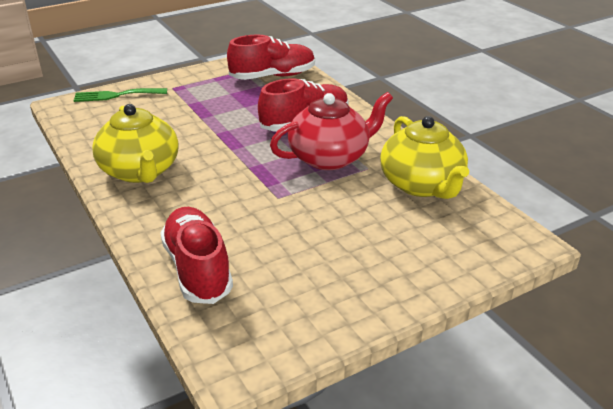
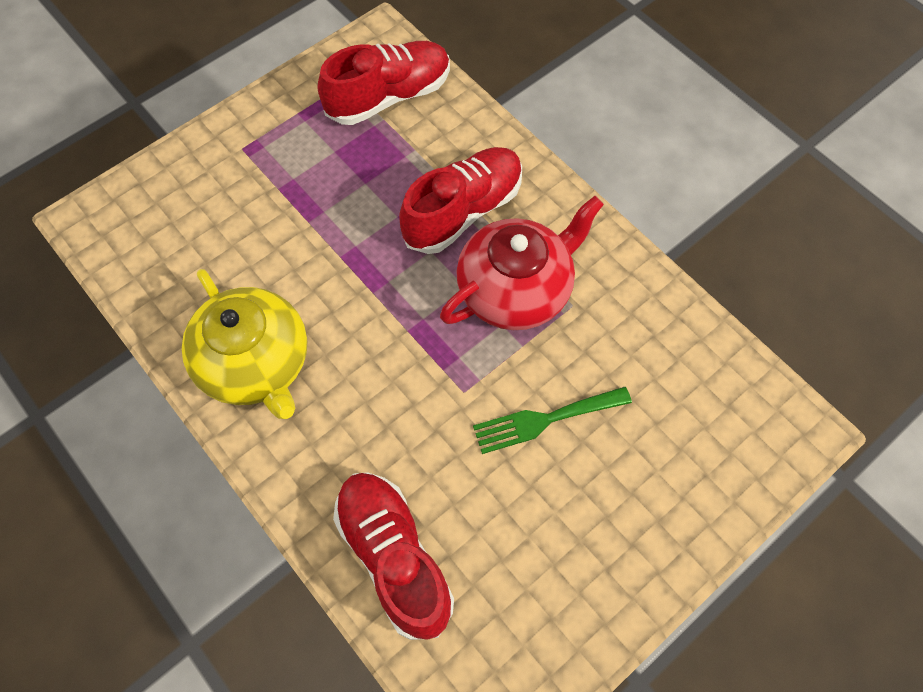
camera: 10 degrees left, 30 degrees up
green fork [73,88,167,102] -> green fork moved to [473,387,632,454]
yellow teapot [380,116,469,199] -> none

